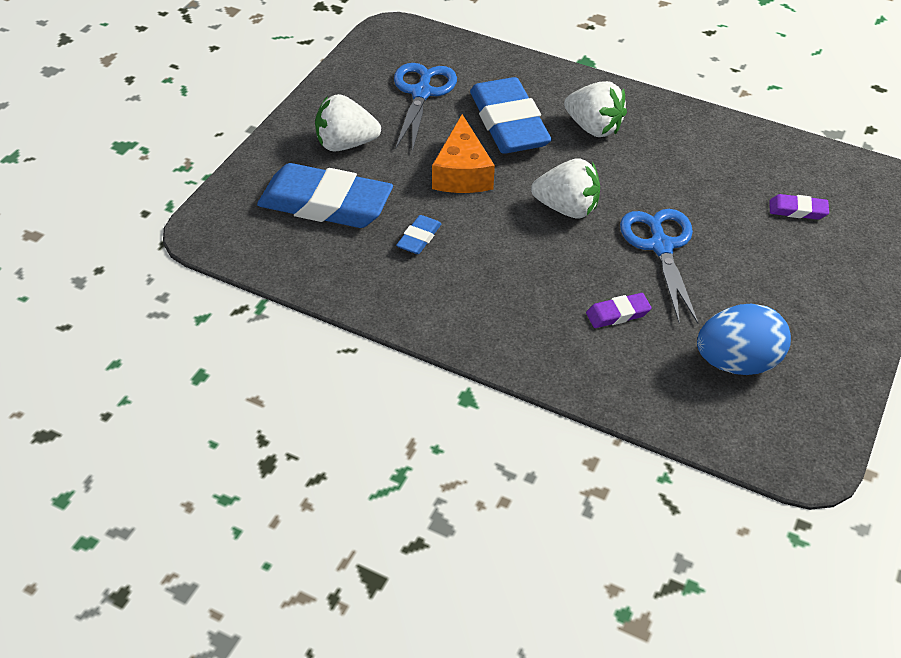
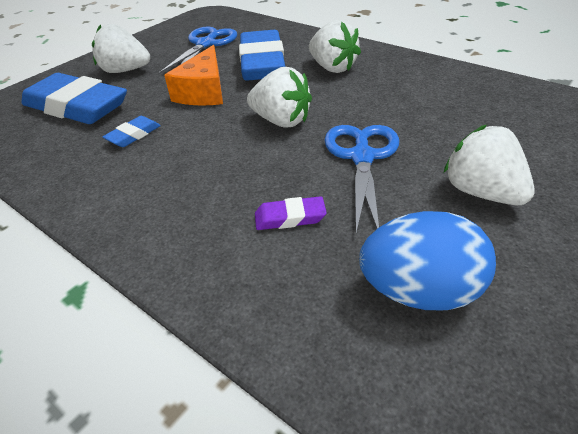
camera: 15 degrees right, 5 degrees down
purple eraser [769,194,829,220] -> none
none -> white strawberry [444,125,535,205]

